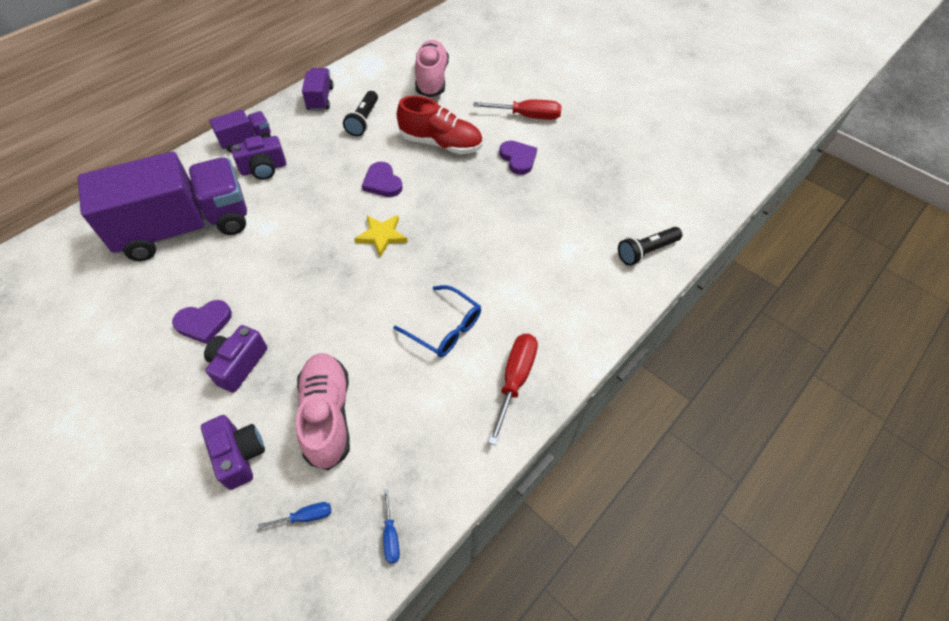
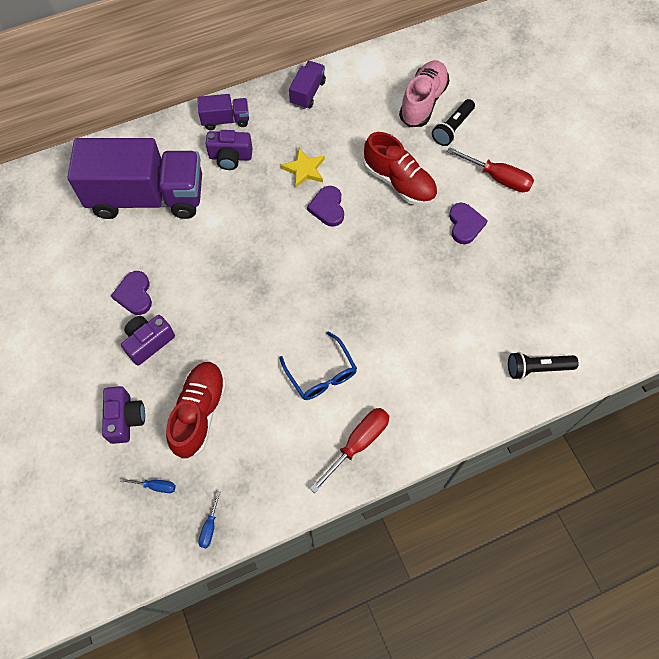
camera: 25 degrees right, 10 degrees up
purple heart [172,300,232,344] -> purple heart turned 75 degrees clockwise [111,271,152,315]
pink shoe [296,353,350,470] -> red shoe [166,362,226,459]
black flashlight [343,91,378,136] -> black flashlight moved to [432,99,475,146]
yellow star [354,215,408,257] -> yellow star moved to [281,148,325,188]

